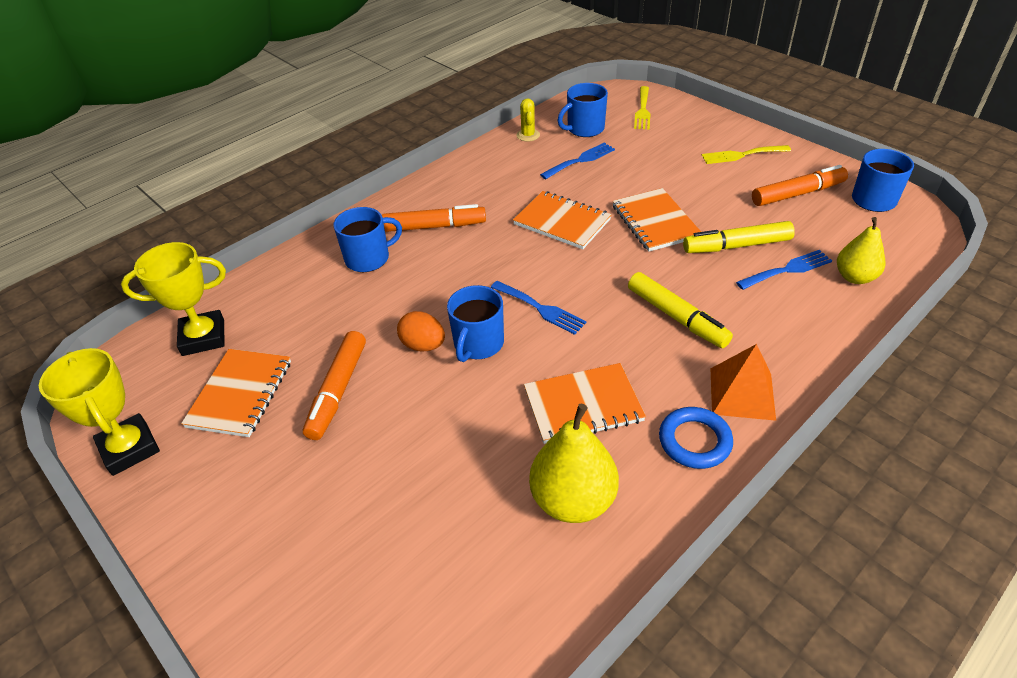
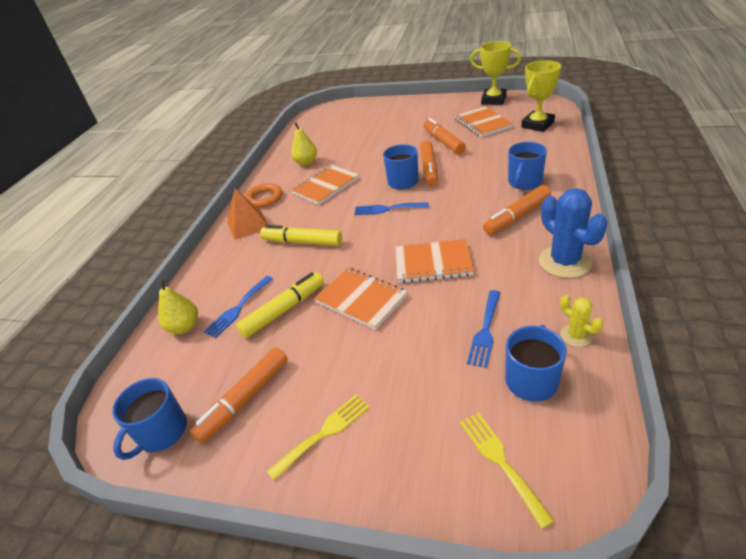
camera: 150 degrees right, 5 degrees down
orange egg [397,311,445,351] -> orange marker [420,141,438,186]
yellow pear [529,404,619,523] -> yellow pear [291,122,317,166], size x0.65
blue ring [659,407,733,469] -> orange ring [245,183,283,208]
none -> blue cactus [539,188,608,278]

